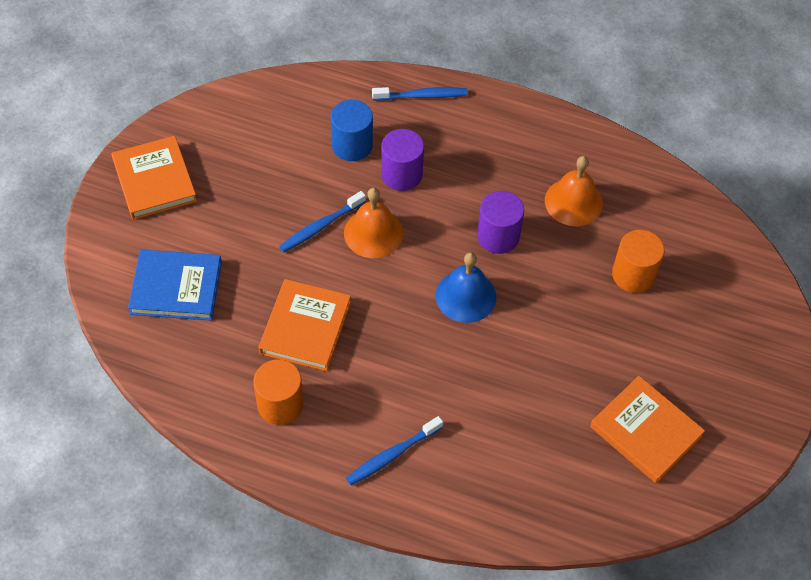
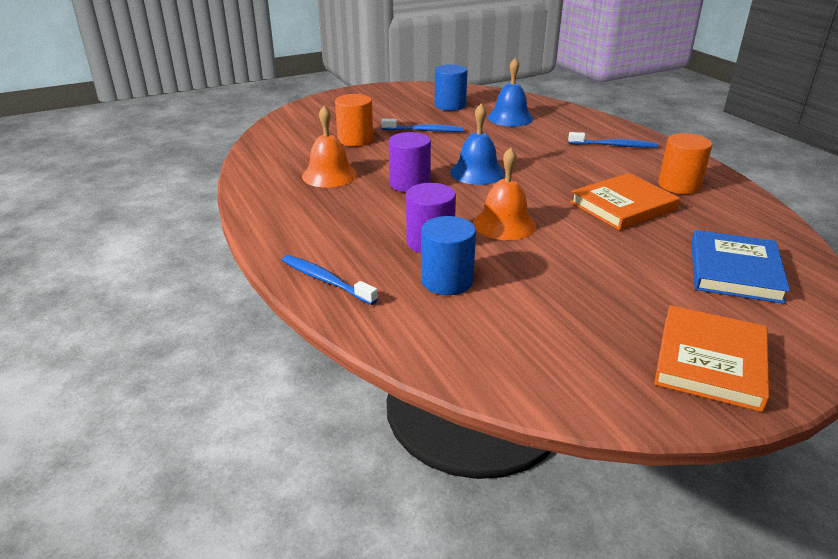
camera: 135 degrees left, 25 degrees down
blue book [128,249,222,321] -> blue book turned 60 degrees clockwise [691,230,790,304]
blue toothbrush [279,191,366,252] -> blue toothbrush moved to [381,119,464,132]
orange book [590,376,705,483] -> blue cylinder [435,64,468,111]
none -> blue bell [487,58,534,127]

